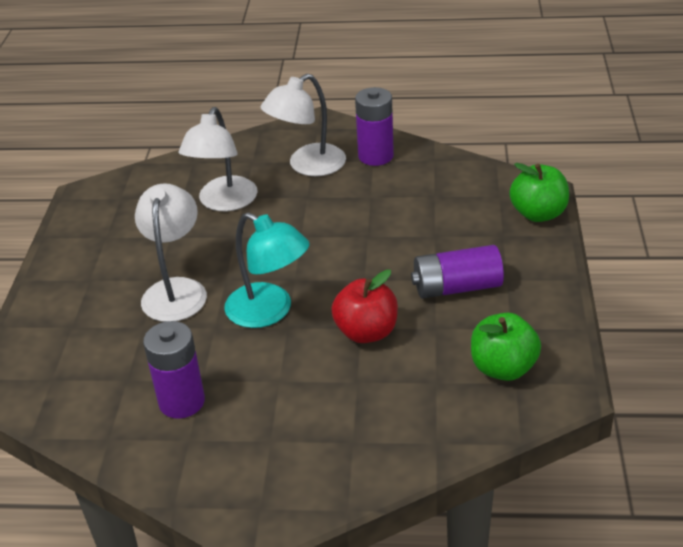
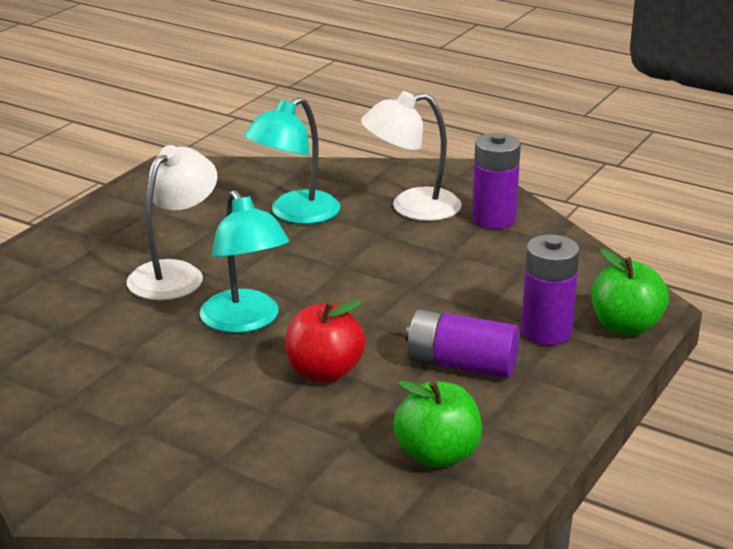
camera: 25 degrees right, 10 degrees down
purple battery [143,321,205,419] -> purple battery moved to [521,234,579,345]
white lamp [179,107,258,211] -> turquoise lamp [244,97,340,224]

